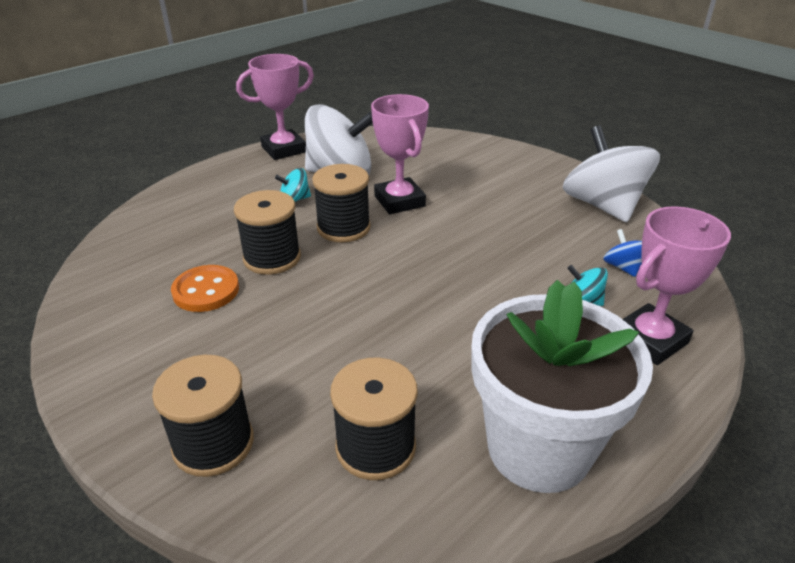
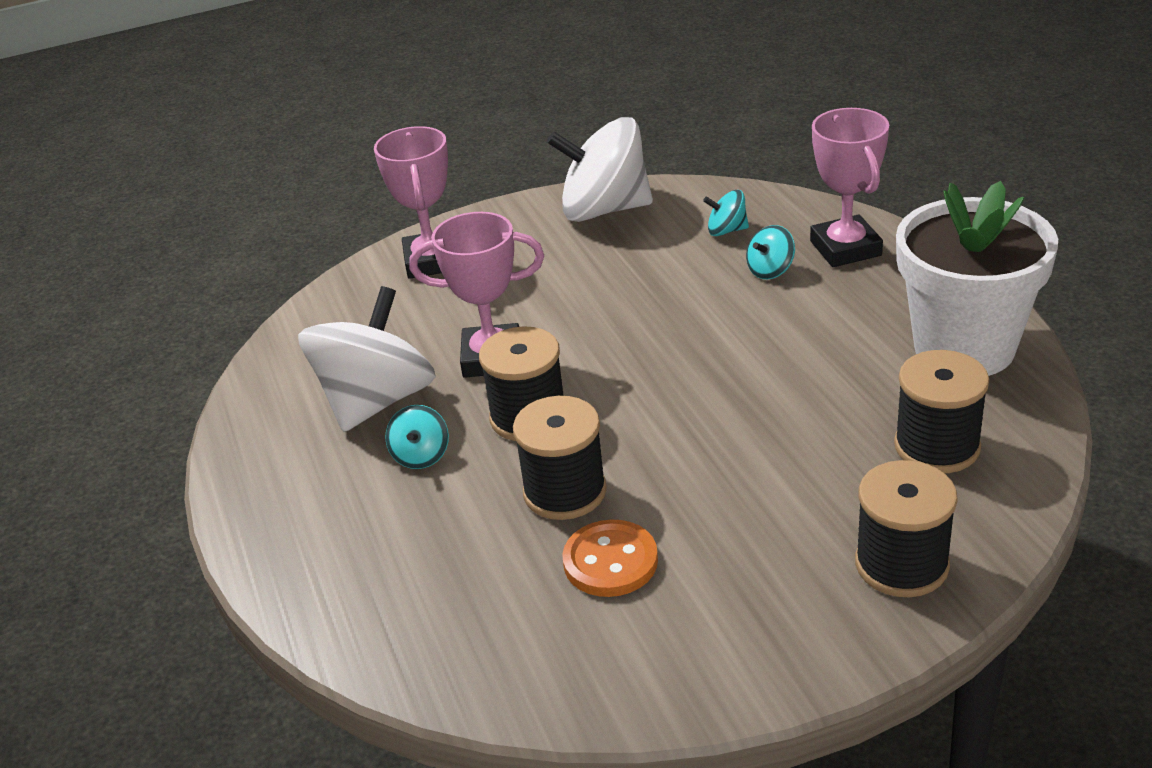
camera: 65 degrees left, 0 degrees up
pink trophy [236,54,314,160] -> pink trophy moved to [374,126,448,279]
blue spinning top [603,229,642,277] -> turquoise spinning top [703,190,749,236]

